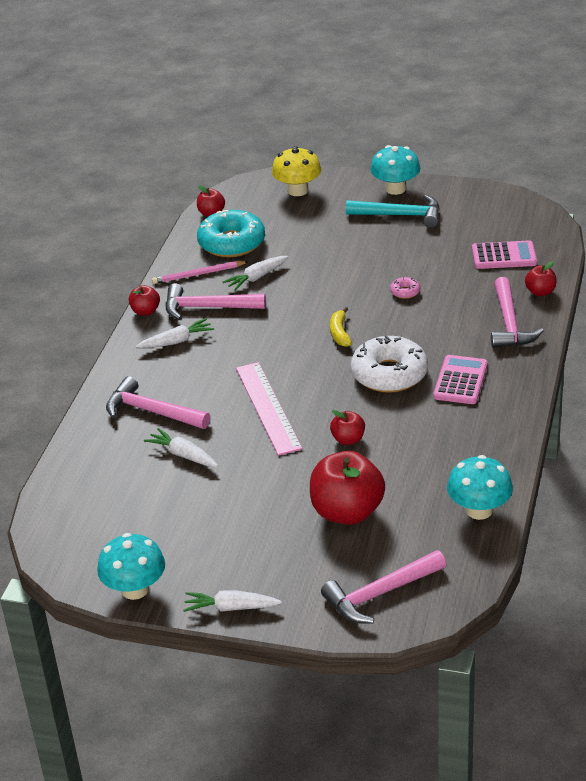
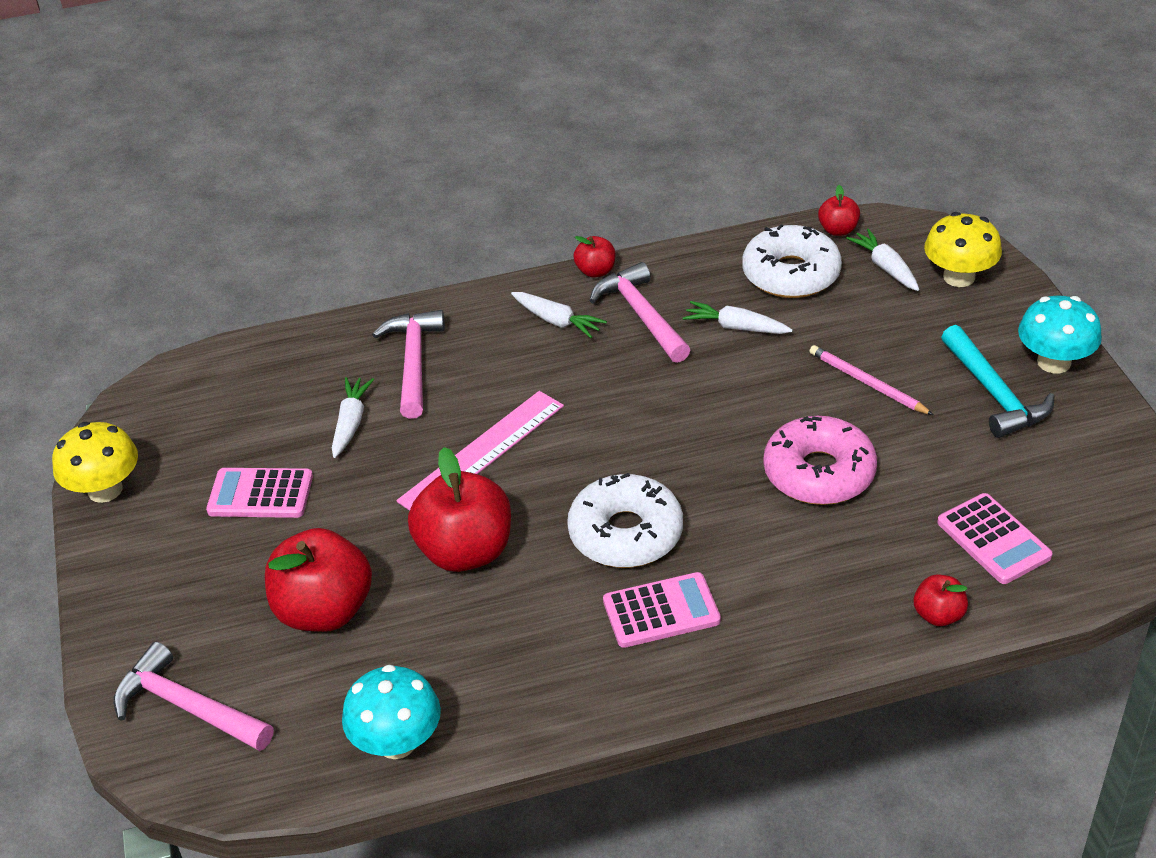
camera: 60 degrees right, 5 degrees up
turquoise mushroom [97,533,165,600] -> yellow mushroom [52,422,138,503]
pink pencil [152,261,248,284] -> pink pencil moved to [809,345,933,415]
white carrot [184,590,282,612] -> white carrot moved to [846,229,919,291]
turquoise donut [197,210,265,257] -> white donut [742,224,842,298]
yellow banana [330,307,352,347] -> none
red apple [330,410,365,445] -> red apple [408,447,511,572], size x2.04
pink donut [390,277,420,299] -> pink donut [763,416,877,505], size x2.38
pink hammer [491,277,544,348] -> none
none -> pink calculator [206,468,313,518]

